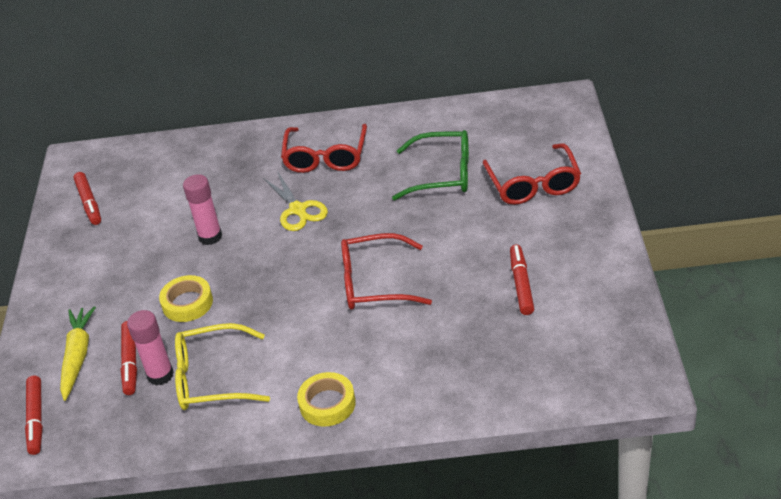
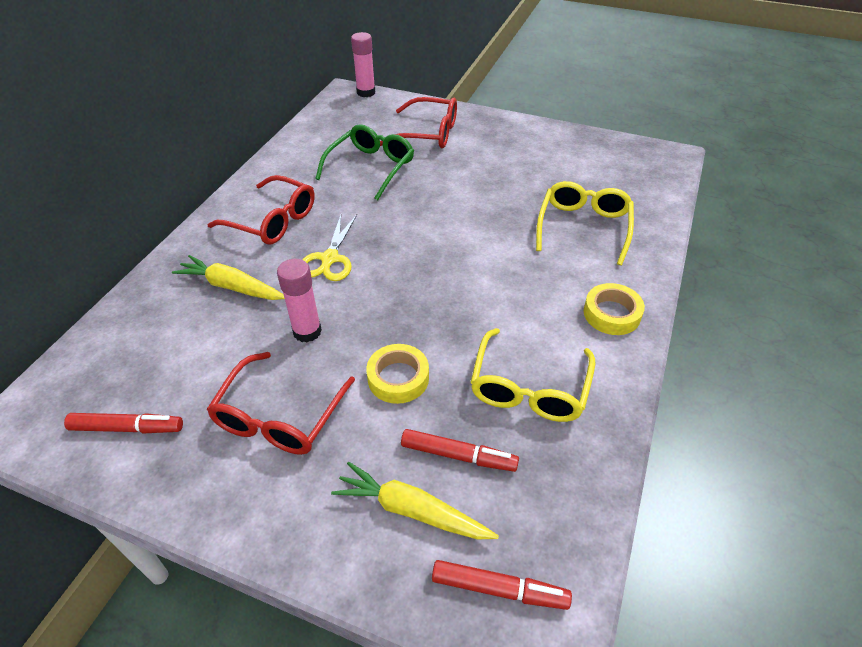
camera: 70 degrees left, 5 degrees up
pink glue stick [127,310,174,386] -> pink glue stick moved to [351,32,375,97]
yellow scissors [263,171,328,231] -> yellow scissors turned 105 degrees clockwise [302,215,357,281]
red glasses [341,233,432,310] -> red glasses moved to [207,352,355,455]
red marker [510,244,534,315] -> none
none -> yellow carrot [172,255,285,300]
none -> yellow glasses [536,181,634,265]

